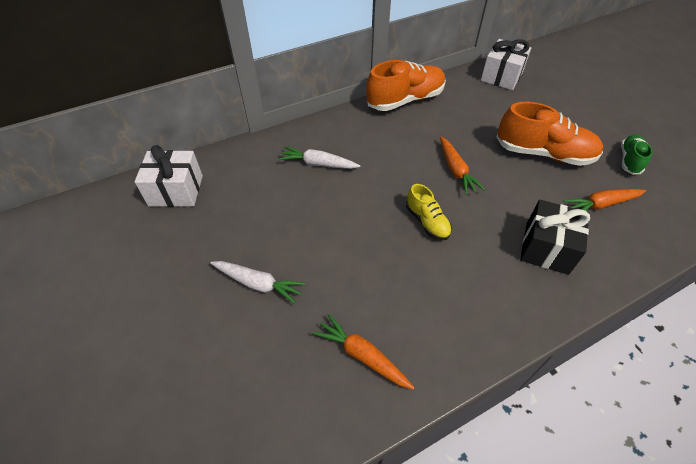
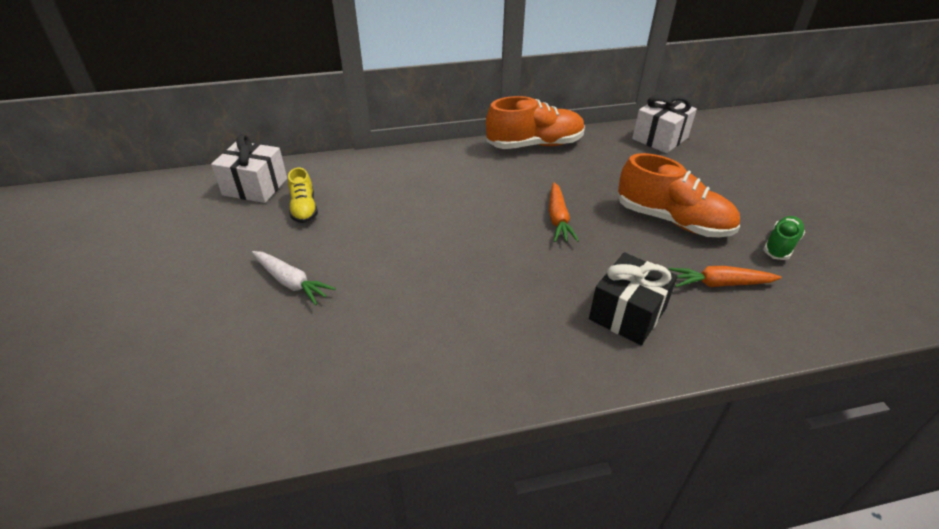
camera: 15 degrees right, 10 degrees down
white carrot [279,146,360,169] -> none
orange carrot [313,314,415,390] -> none
yellow shoe [406,184,452,240] -> yellow shoe moved to [288,168,318,223]

